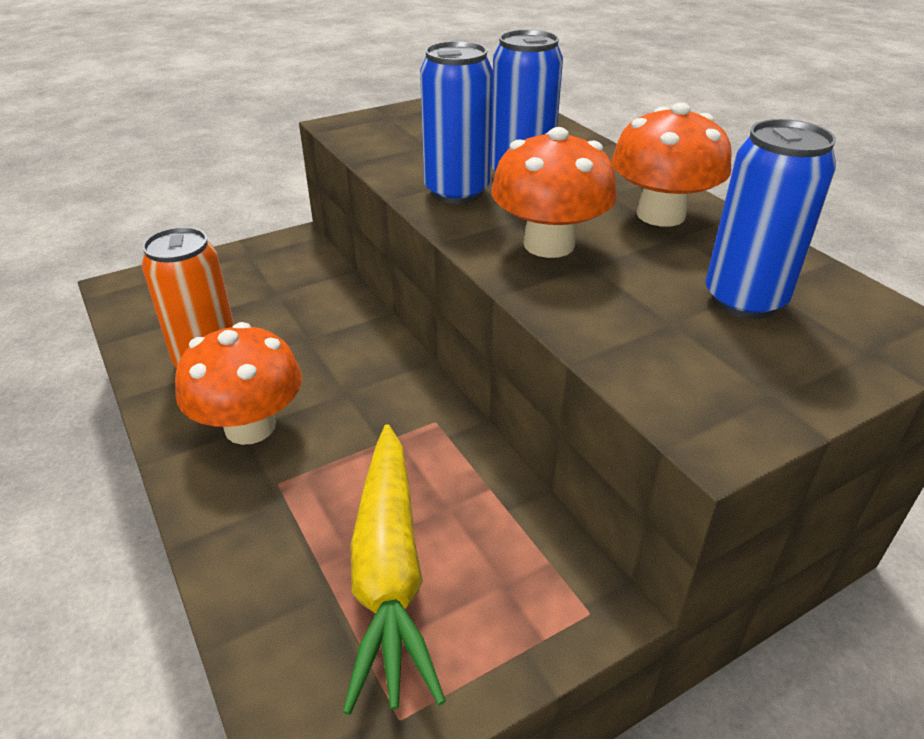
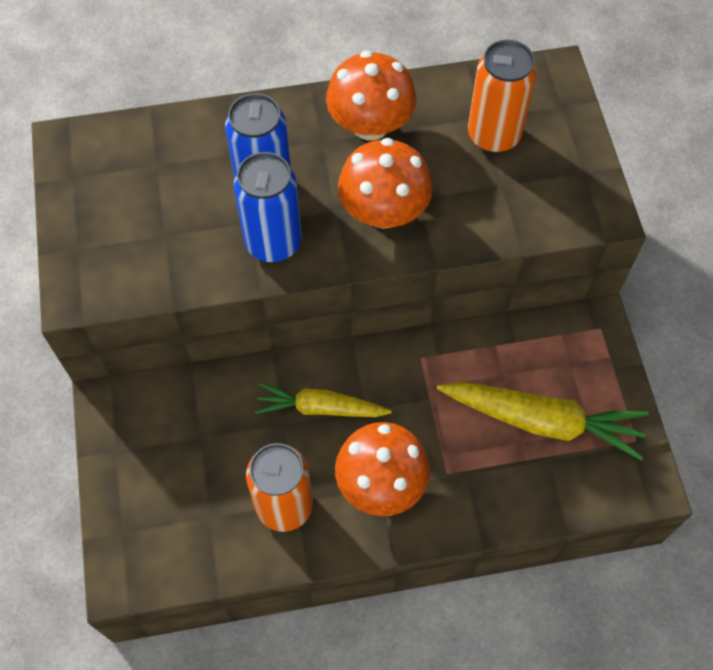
camera: 70 degrees left, 25 degrees up
blue can [705,119,836,319] -> orange can [468,40,537,153]
none -> yellow carrot [255,383,392,417]

